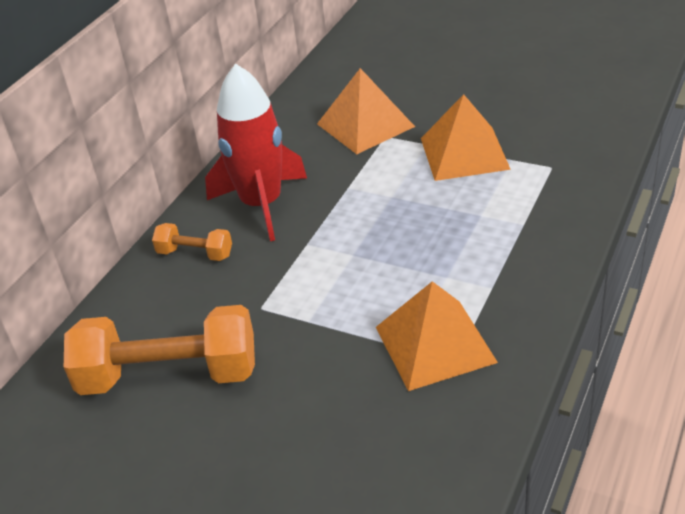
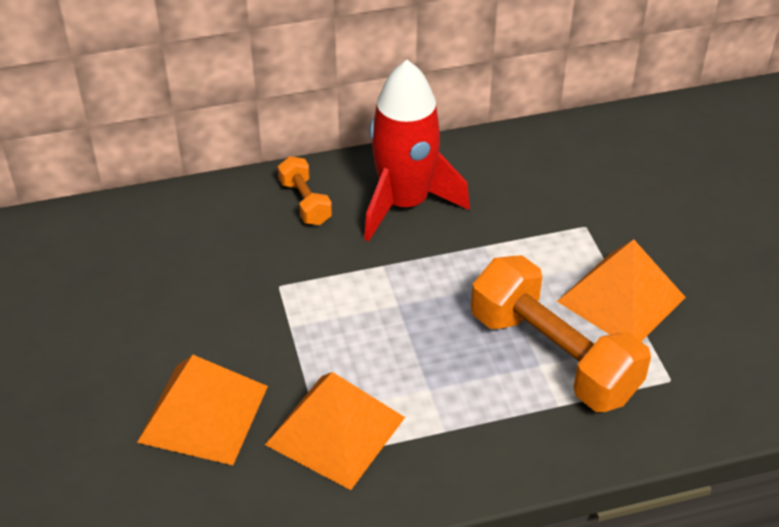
camera: 45 degrees right, 5 degrees up
orange dumbbell [64,305,255,395] -> orange dumbbell moved to [471,255,651,412]
orange pyramid [317,68,415,154] -> orange pyramid moved to [137,355,268,465]

